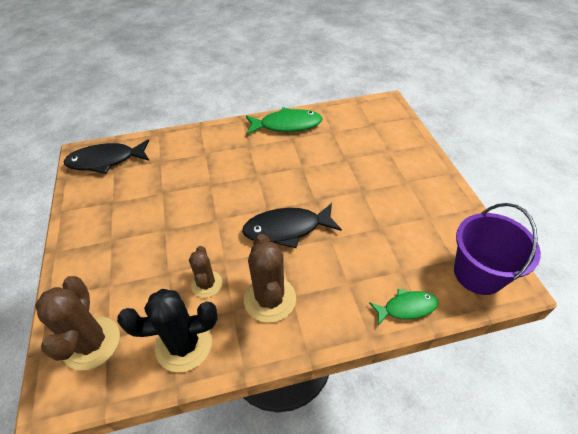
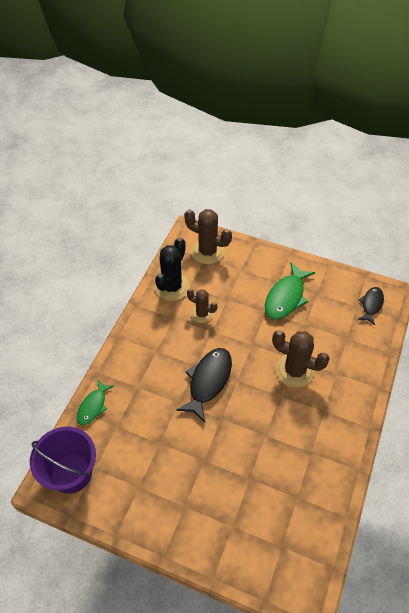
camera: 125 degrees right, 5 degrees up
black fish [64,140,150,174] -> black fish [359,287,384,325], size x0.61
brown cactus [244,234,296,323] -> brown cactus moved to [272,330,330,388]
green fish [246,107,323,135] -> green fish moved to [265,262,315,320]

